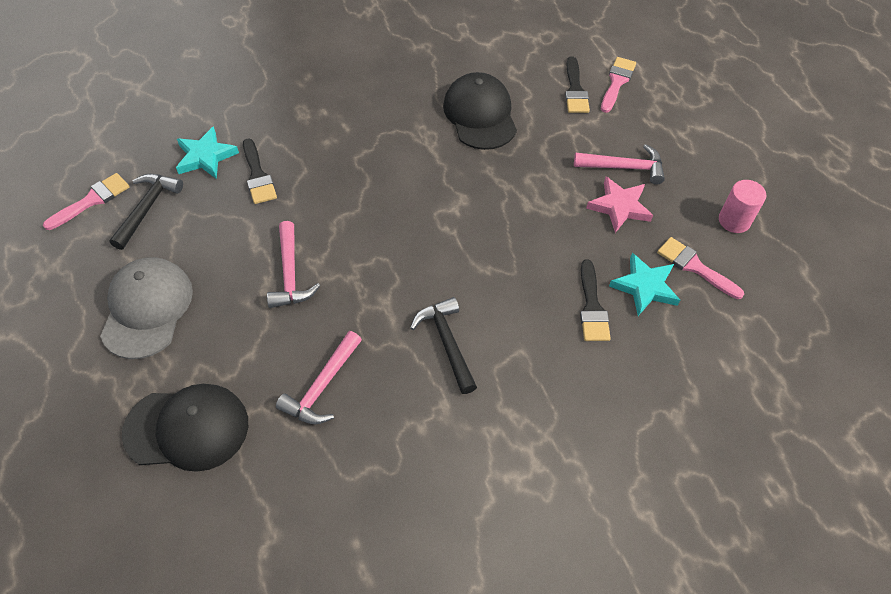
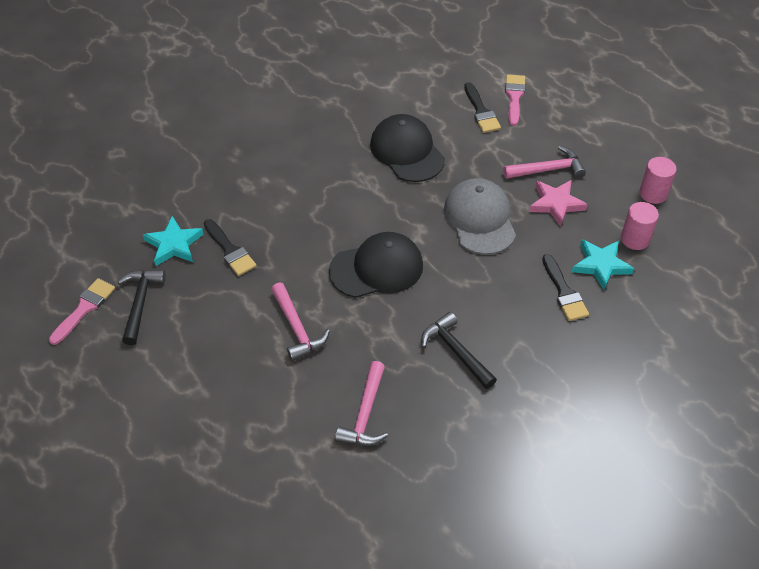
camera: 15 degrees left, 5 degrees down
grey cap [100,257,193,359] -> grey cap moved to [444,178,516,255]
black cap [122,384,248,472] -> black cap moved to [329,232,423,298]
pink brush [657,237,744,299] -> pink cylinder [621,202,659,250]

